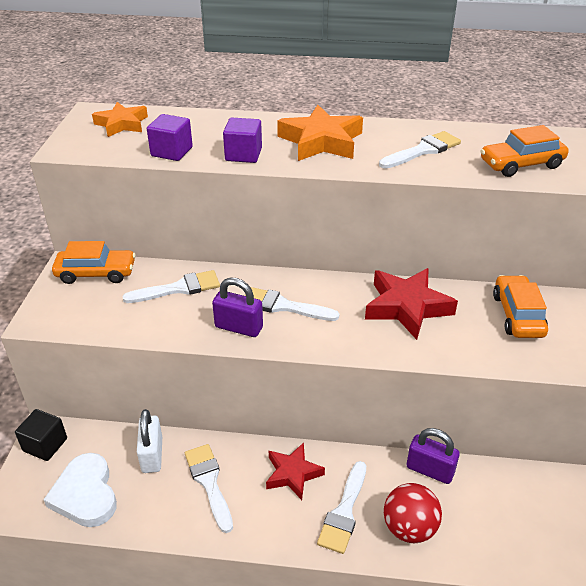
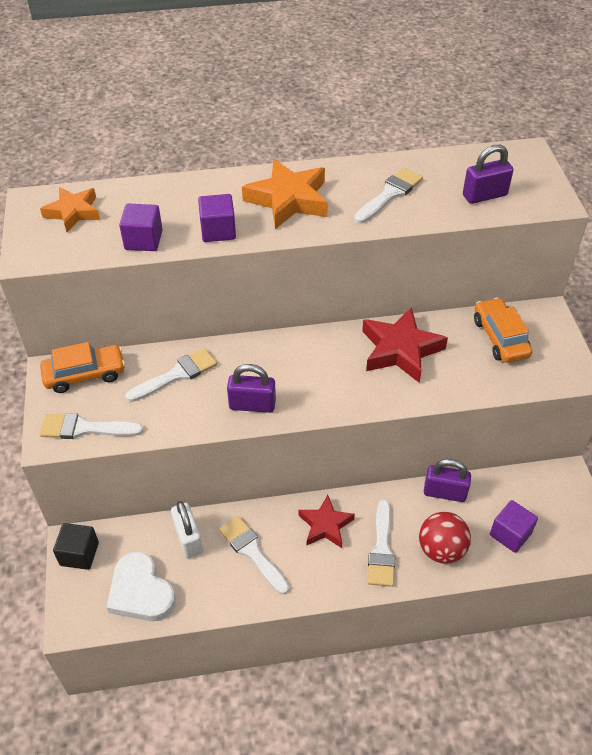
camera: 15 degrees left, 10 degrees up
white brush [245,287,339,321] -> white brush moved to [40,413,144,439]
orange car [481,125,569,177] -> purple padlock [463,145,514,204]
none -> purple cube [490,500,538,553]

